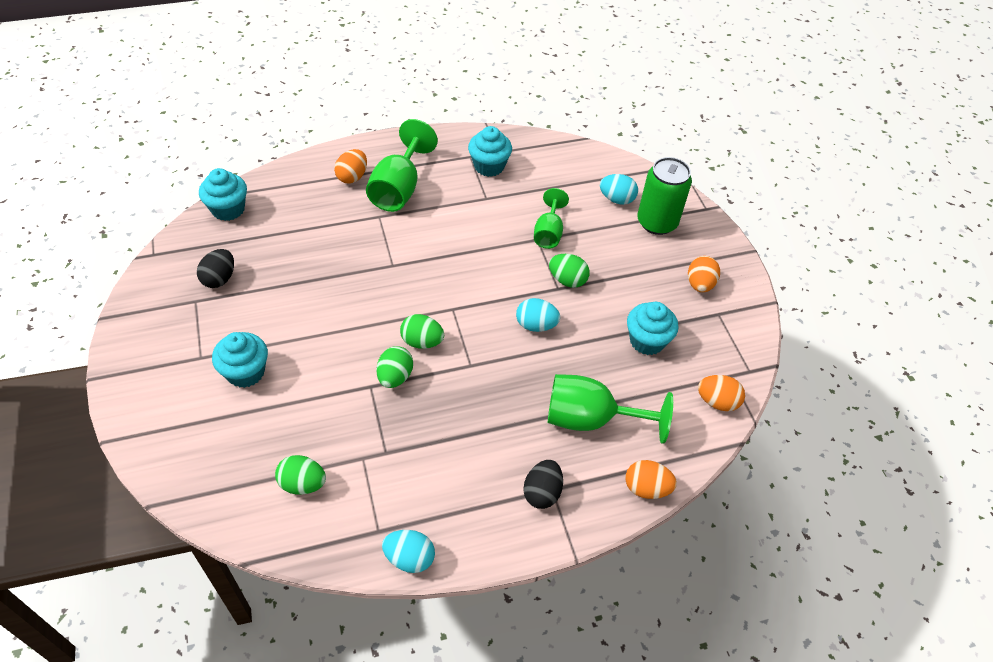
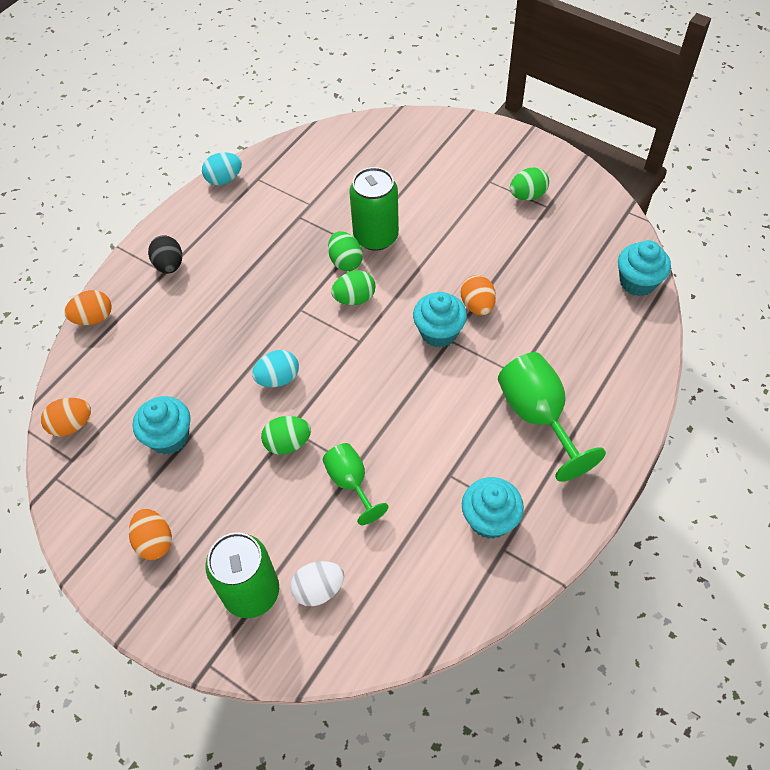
camera: 145 degrees right, 5 degrees up
black egg [197,249,234,288] -> none
turquoise cupcake [212,332,268,388] -> turquoise cupcake moved to [413,292,467,347]
green egg [275,455,326,495] -> green egg moved to [510,167,549,200]
orange egg [334,149,367,184] -> orange egg moved to [461,275,496,315]
green goblet [548,374,673,444] -> none
turquoise egg [600,174,638,205] -> white egg [290,561,344,606]
none -> green can [349,167,399,251]

